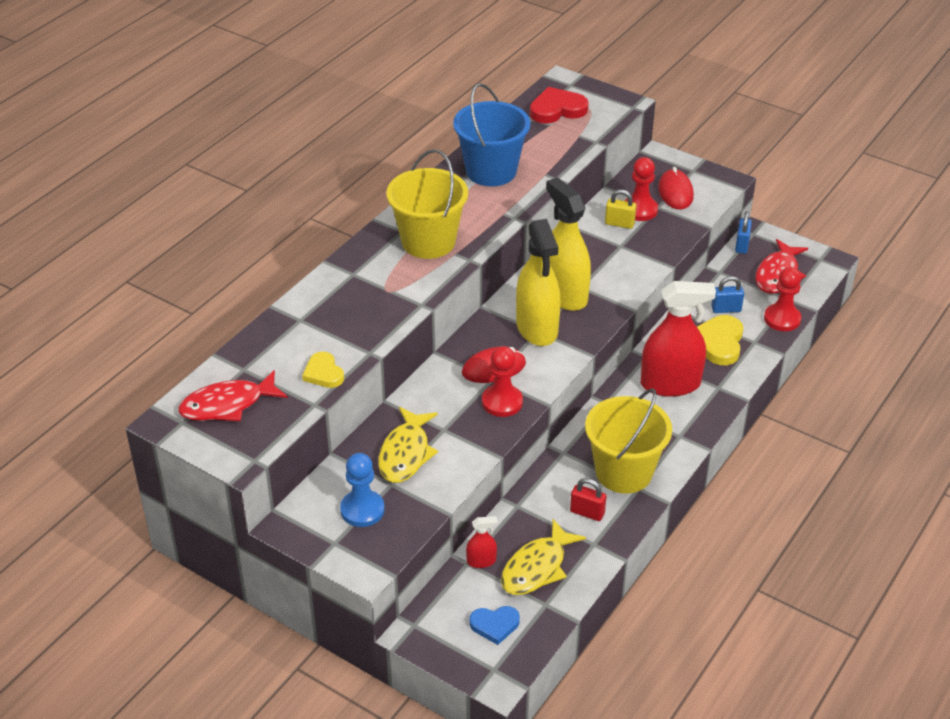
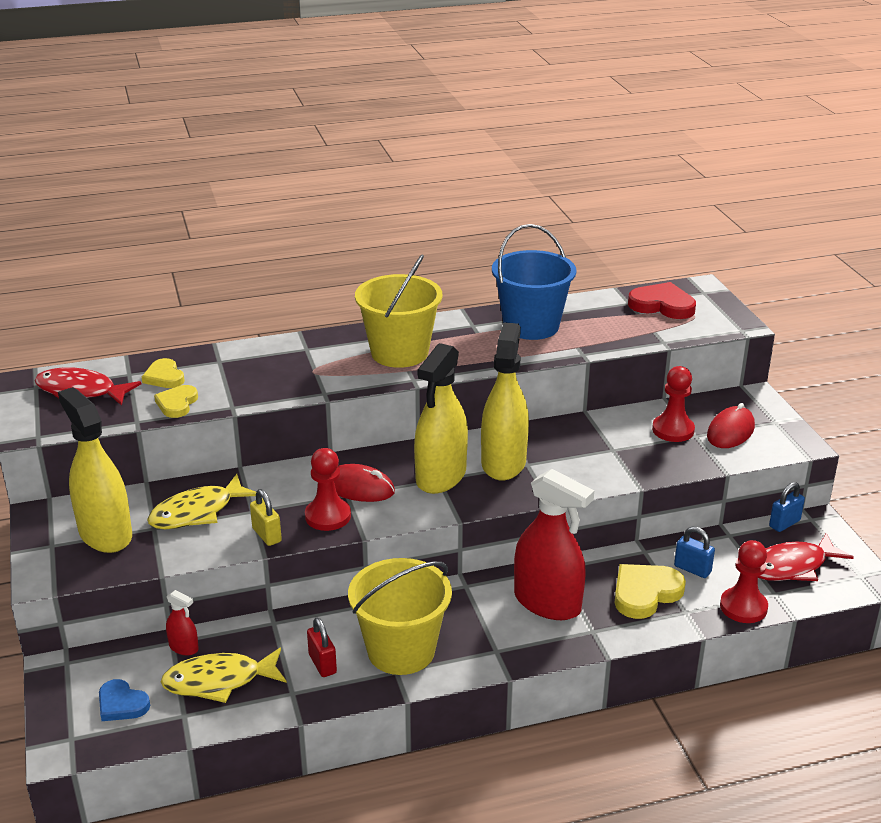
camera: 40 degrees right, 10 degrees down
blue pawn [340,453,385,527] -> yellow spray bottle [58,387,132,553]
yellow padlock [605,189,636,229] -> yellow padlock moved to [250,489,282,546]
none -> yellow heart [142,358,185,388]

